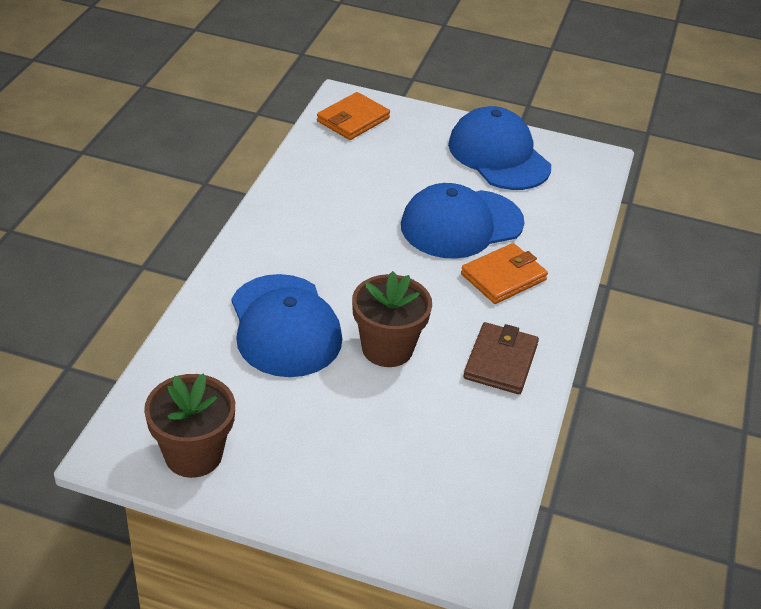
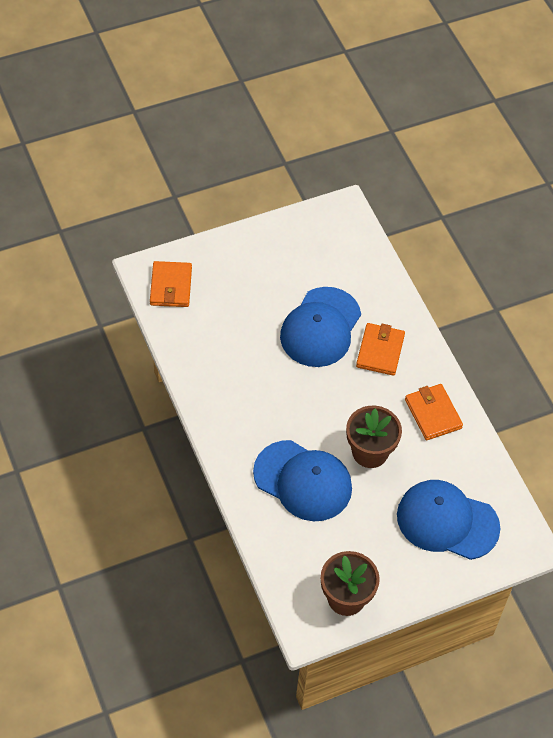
camera: 40 degrees left, 15 degrees up
blue cap [448,106,551,190] -> blue cap moved to [397,480,500,560]
brown wallet [463,322,539,394] -> orange wallet [405,384,463,440]

